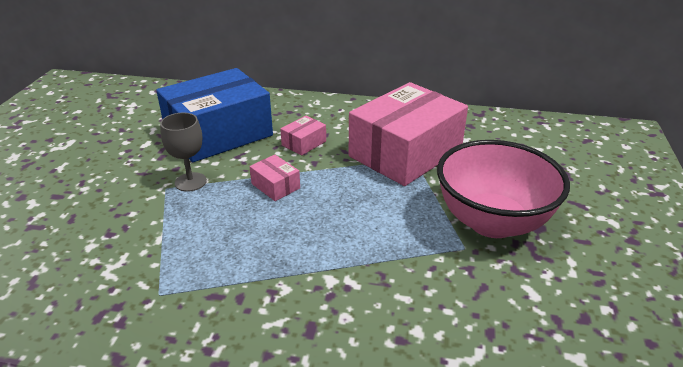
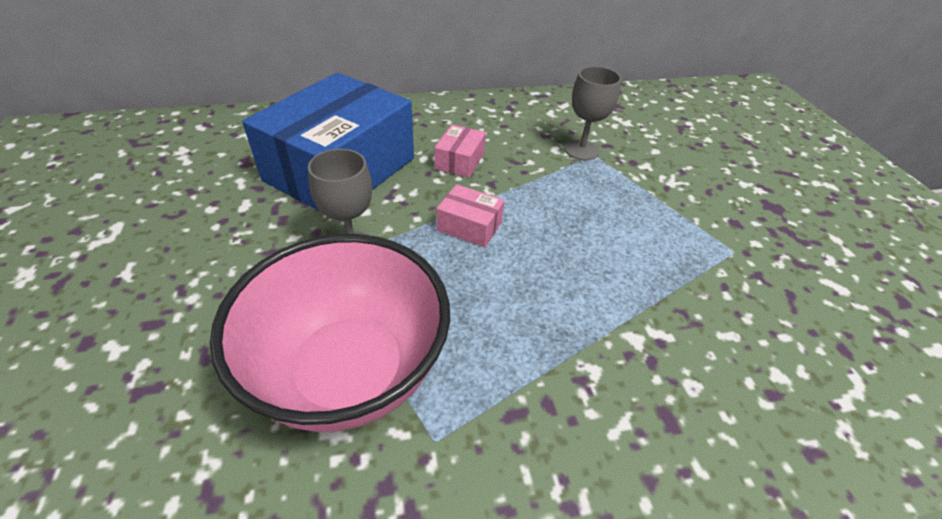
camera: 25 degrees left, 10 degrees up
pink box [349,82,468,186] -> grey goblet [565,66,621,160]
pink bowl [437,140,570,238] -> pink bowl moved to [210,234,450,432]

